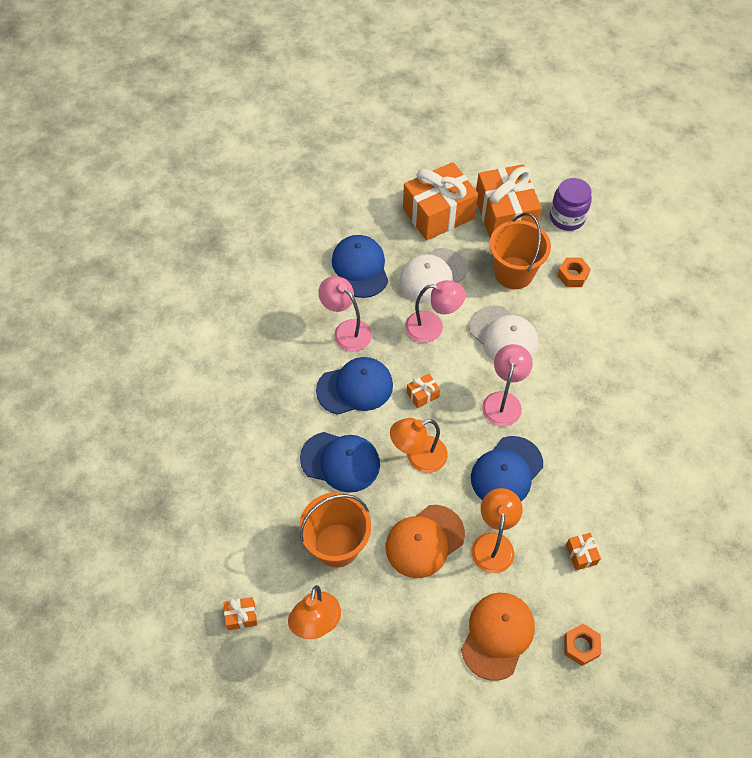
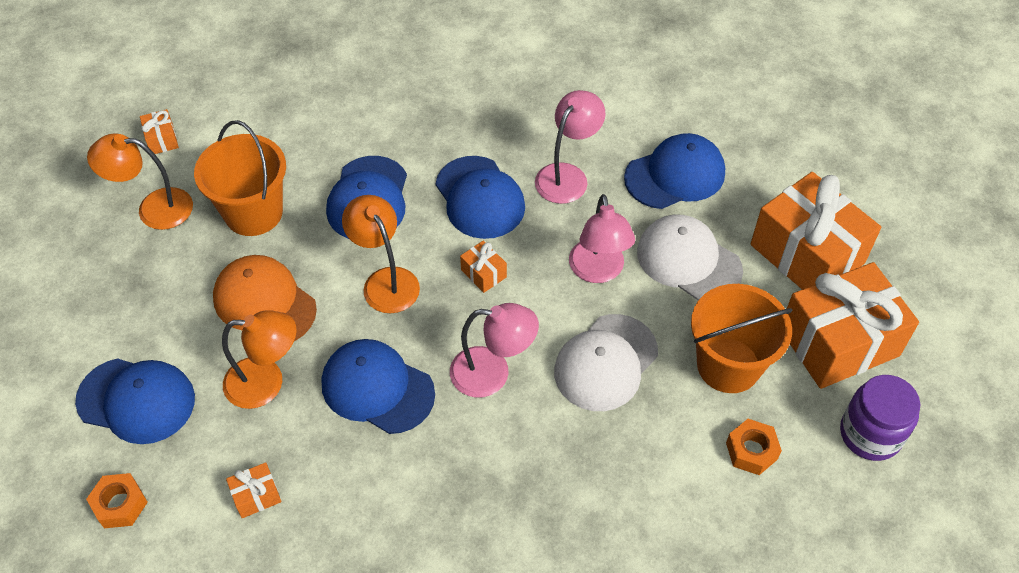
camera: 80 degrees right, 5 degrees down
orange cap [461,593,535,681] -> blue cap [75,358,195,444]

